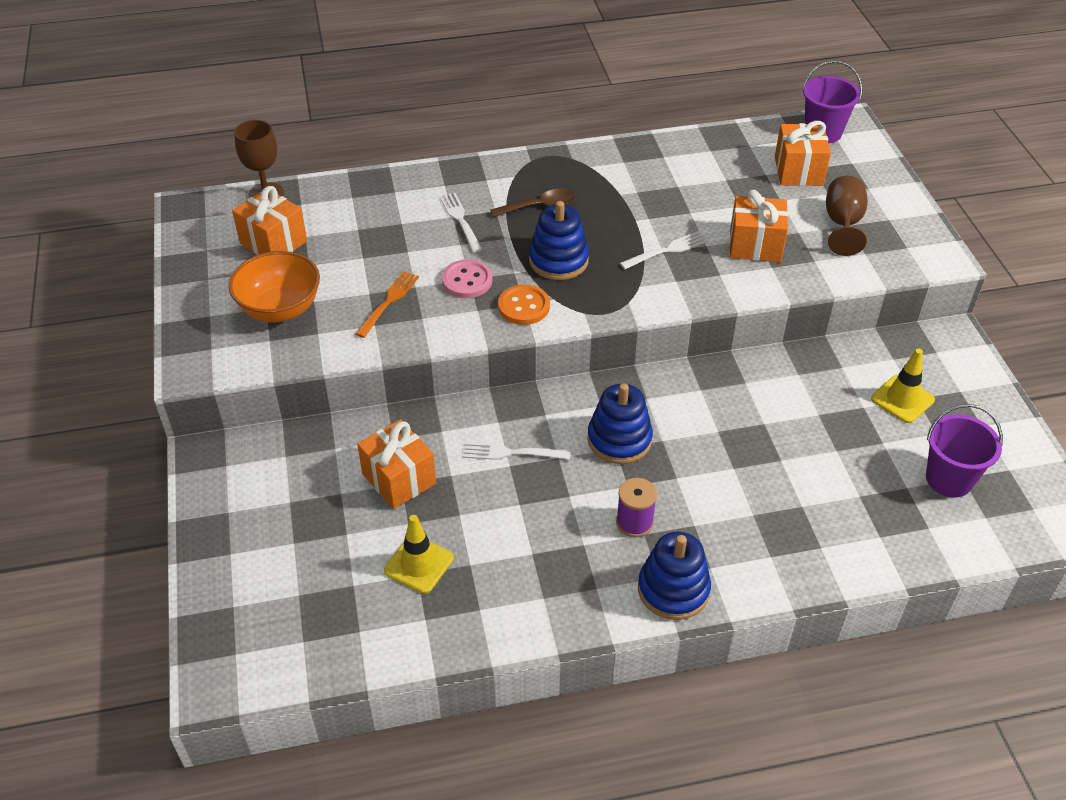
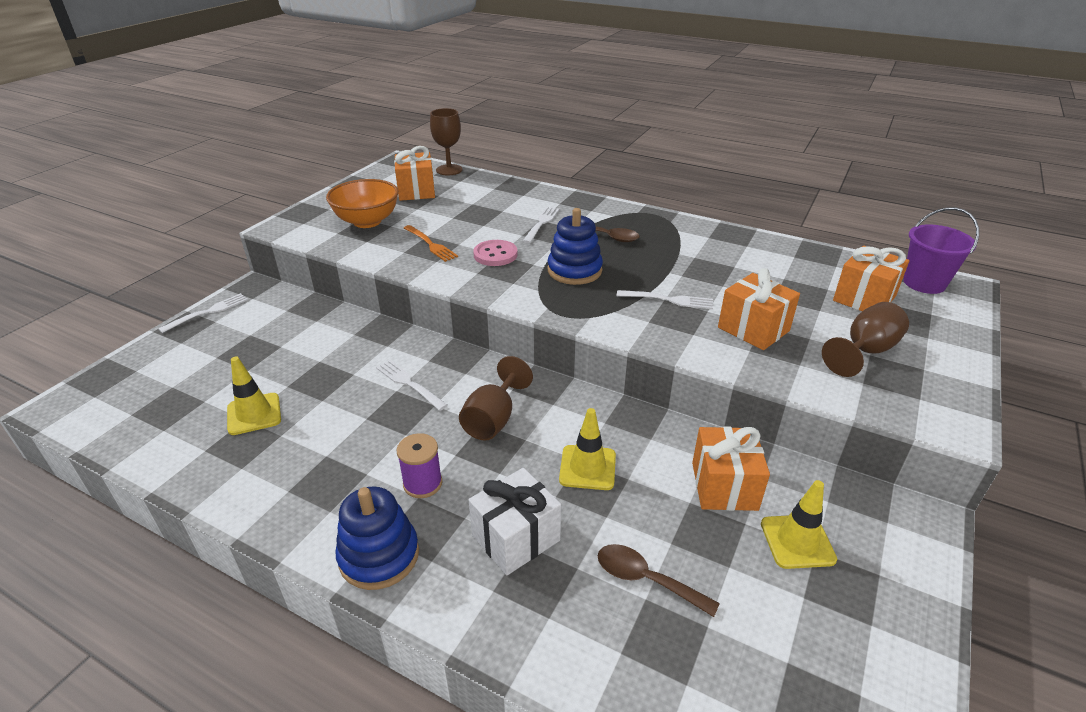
camera: 40 degrees right, 10 degrees down
orange fork [356,271,419,338] -> orange fork turned 75 degrees clockwise [404,225,458,262]
orange gift [357,419,436,509] -> orange gift moved to [692,426,770,511]
orange button [498,285,550,325] -> none
blue stacking toy [587,383,653,464] -> brown goblet [459,356,533,440]
purple bucket [926,404,1003,498] -> none
none -> white fork [158,293,248,333]
none -> white gift [469,468,561,575]
none -> yellow traffic cone [559,408,616,490]
none -> brown spoon [598,544,720,617]

